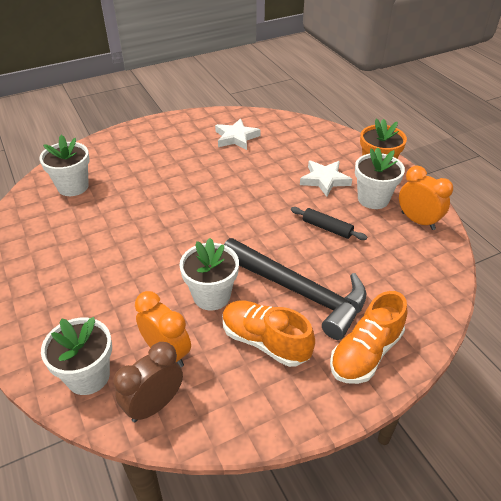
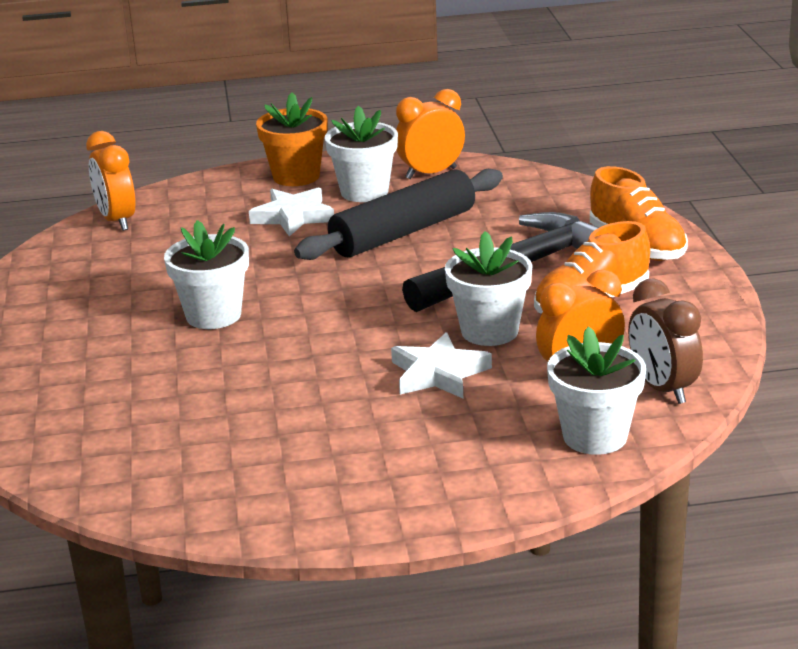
camera: 70 degrees left, 15 degrees down
white flower pot [39,135,89,196] -> white flower pot moved to [164,220,249,329]
white star [215,118,261,150] -> white star moved to [391,332,492,398]
black rolling pin [291,207,367,240] -> black rolling pin [294,169,503,260], size x2.02
none -> orange clock [86,131,136,231]

